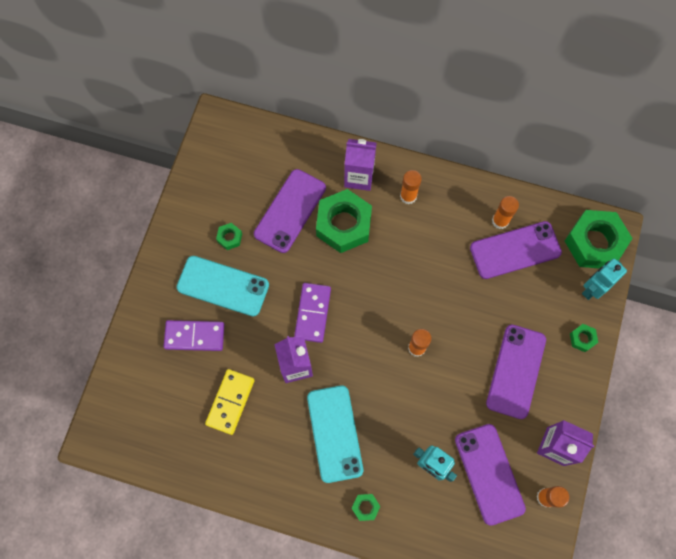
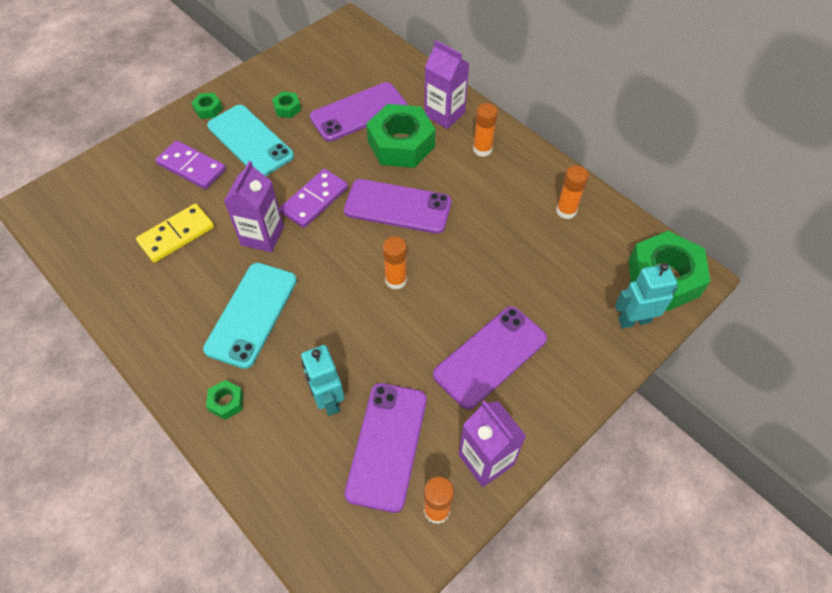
camera: 30 degrees right, 15 degrees down
purple phone [470,221,562,279] -> purple phone moved to [344,179,452,234]
green nut [570,324,598,352] -> green nut moved to [192,93,223,119]

